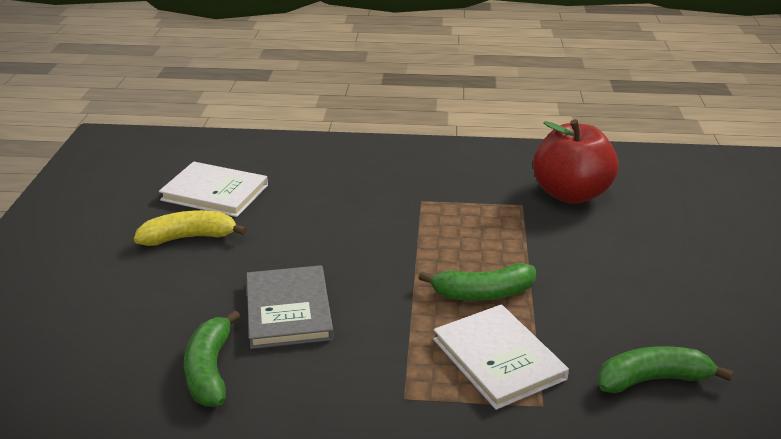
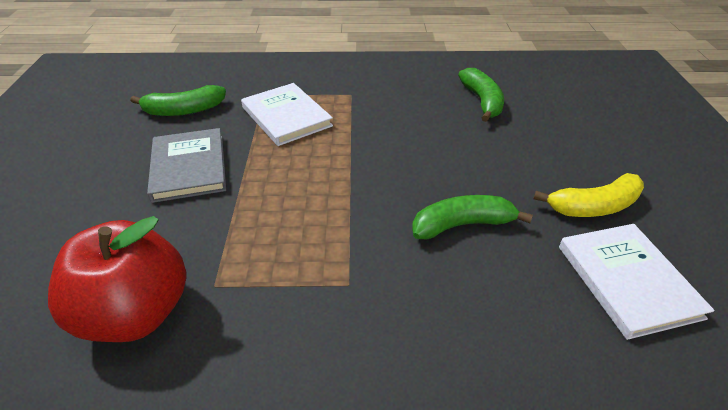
camera: 175 degrees right, 10 degrees up
white book [159,162,268,217] -> white book turned 60 degrees clockwise [559,224,714,340]
grey book [246,265,334,349] -> grey book moved to [147,128,226,203]
green banana [419,263,536,301] -> green banana moved to [412,195,533,239]

